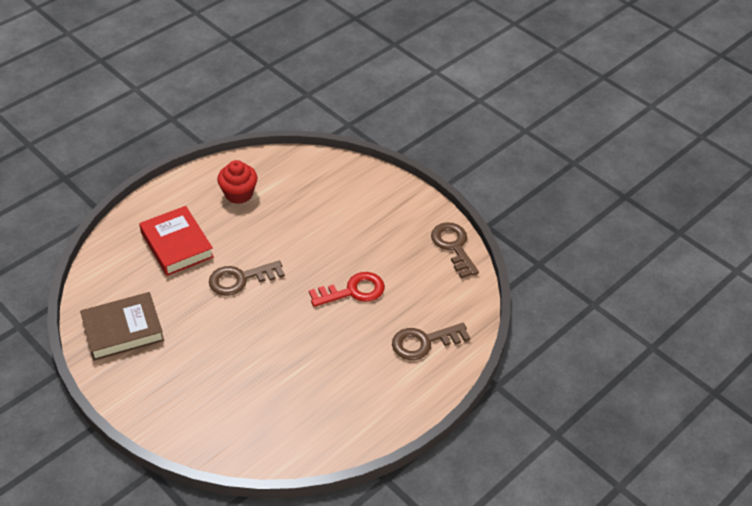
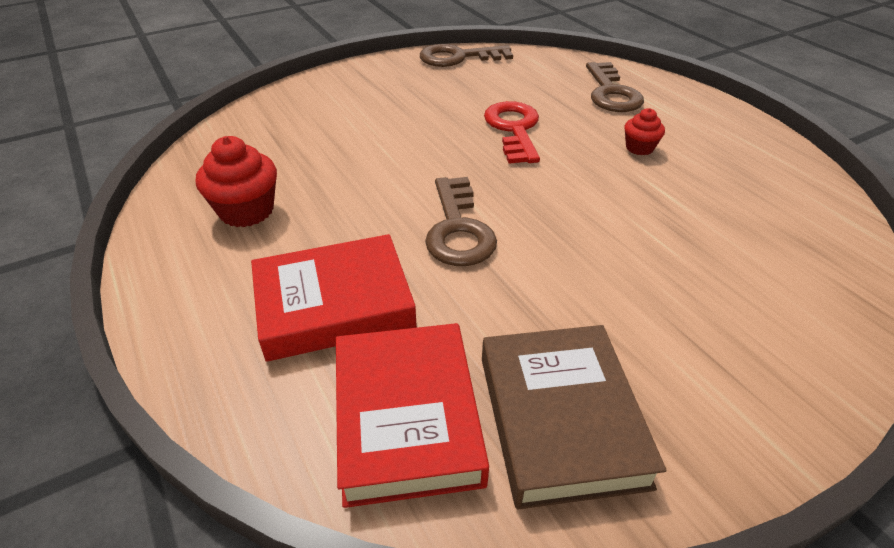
camera: 75 degrees left, 5 degrees down
none -> red book [336,323,489,508]
none -> red cupcake [624,108,665,155]

